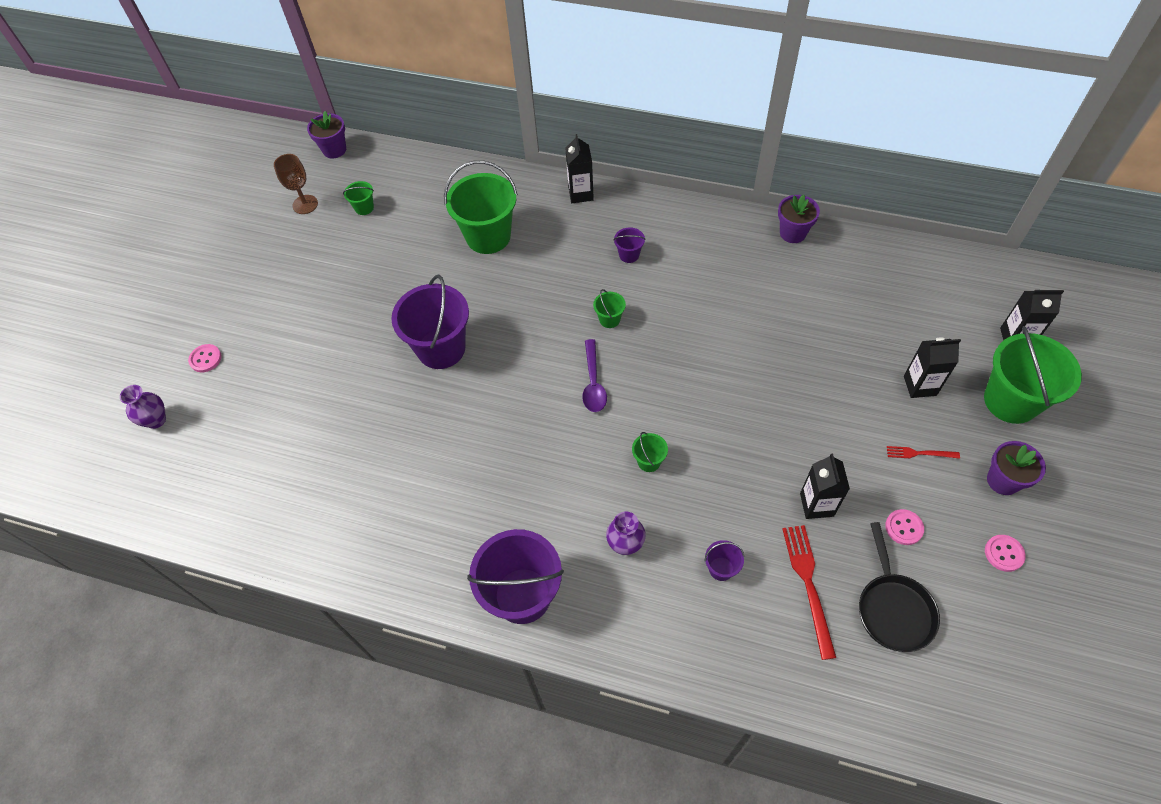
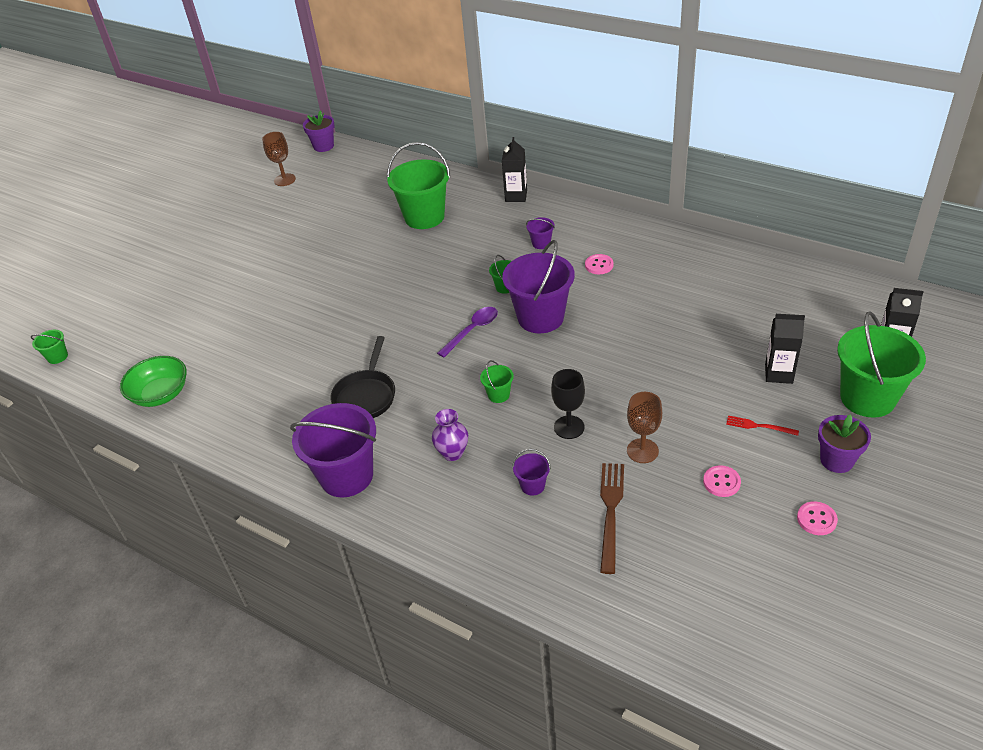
camera: 15 degrees right, 15 degrees down
purple vase [120,385,166,429] -> none
pink button [188,344,222,372] -> pink button moved to [585,254,614,274]
green bucket [343,181,374,215] -> green bucket moved to [31,330,68,364]
purple bucket [391,275,469,369] -> purple bucket moved to [502,240,575,333]
purple spoon [582,339,607,412] -> purple spoon turned 150 degrees counterclockwise [437,307,498,358]
purple flower pot [778,195,820,243] -> none
red fork [782,525,836,660] -> brown fork [600,463,624,574]
black carton [800,454,850,519] -> brown goblet [627,392,662,463]
black pan [859,522,940,652] -> black pan moved to [331,336,395,418]
none -> green bowl [120,356,187,407]
none -> black goblet [551,369,585,439]

